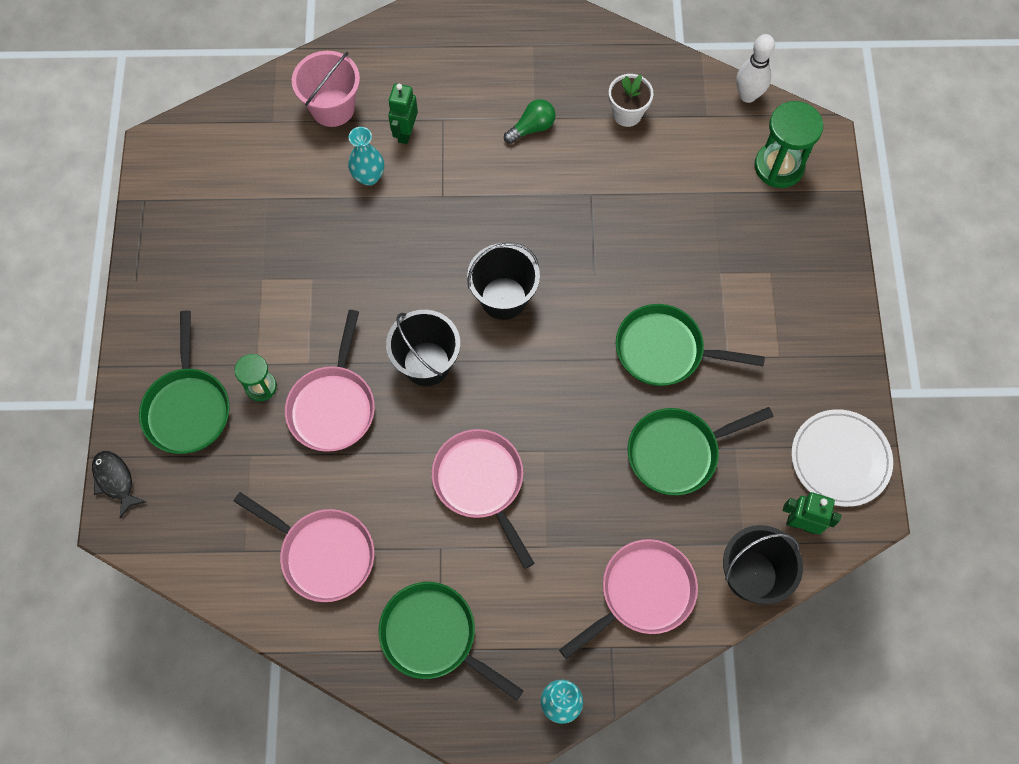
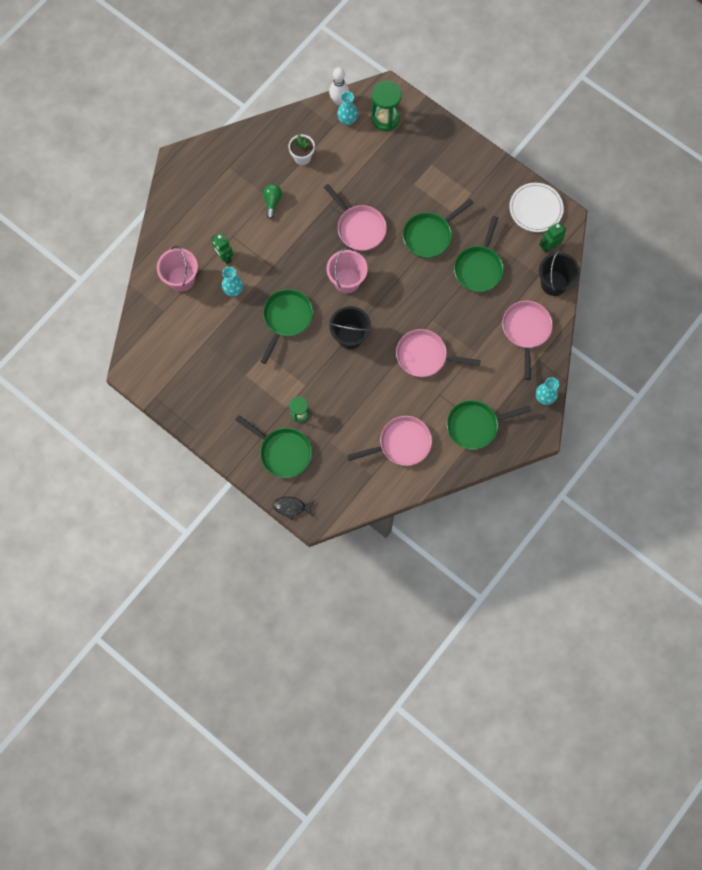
camera: 50 degrees left, 5 degrees up
pink pan [285,310,375,452] -> pink pan moved to [324,184,387,251]
black bucket [467,243,540,320] -> pink bucket [327,247,368,293]
none -> green pan [260,289,313,364]
none -> turquoise vase [337,92,358,126]

